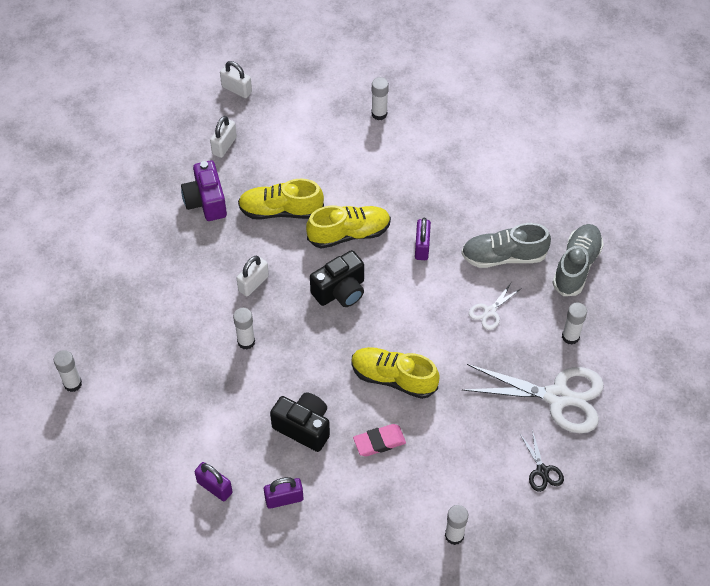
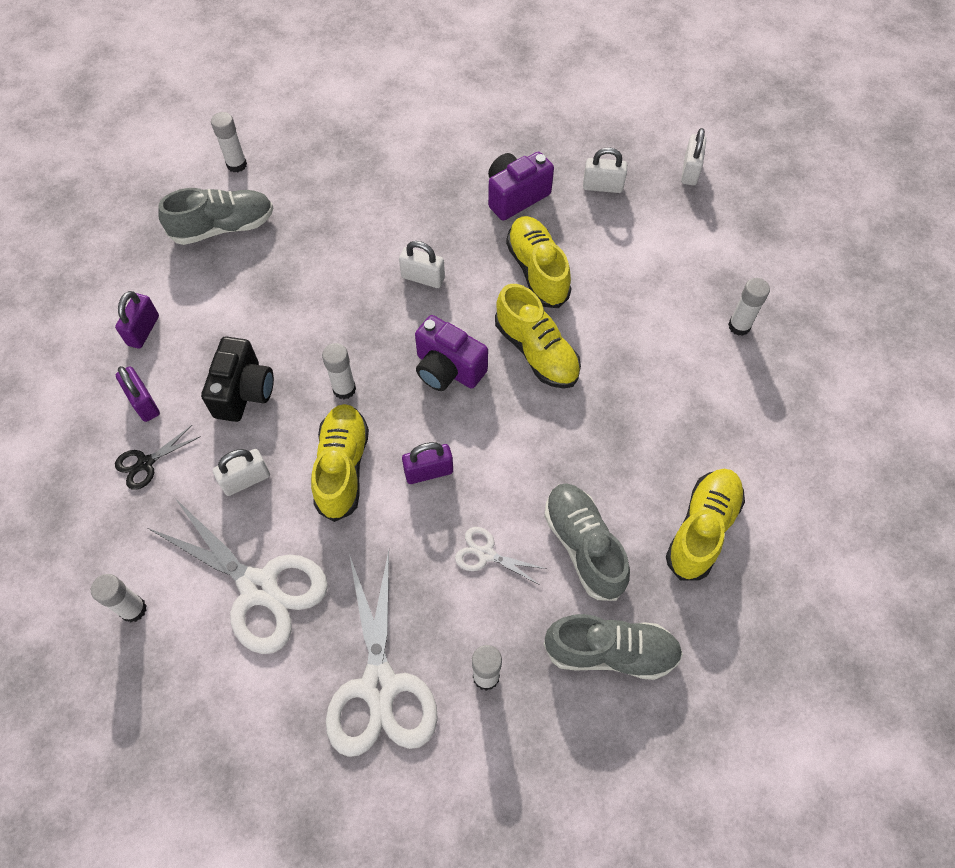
camera: 70 degrees right, 5 degrees up
white glue stick [233,308,255,350] -> white glue stick moved to [322,343,356,399]
black camera [310,250,364,307] -> purple camera [415,315,488,391]
pink eraser [353,424,406,456] -> white padlock [213,449,270,496]
purple padlock [415,218,431,260] -> purple padlock moved to [402,442,453,484]
black scissors [519,430,564,492] -> black scissors moved to [115,425,201,490]
none -> white scissors [148,497,328,654]
none -> grey shoe [158,188,273,245]
none -> yellow shoe [666,469,745,581]

